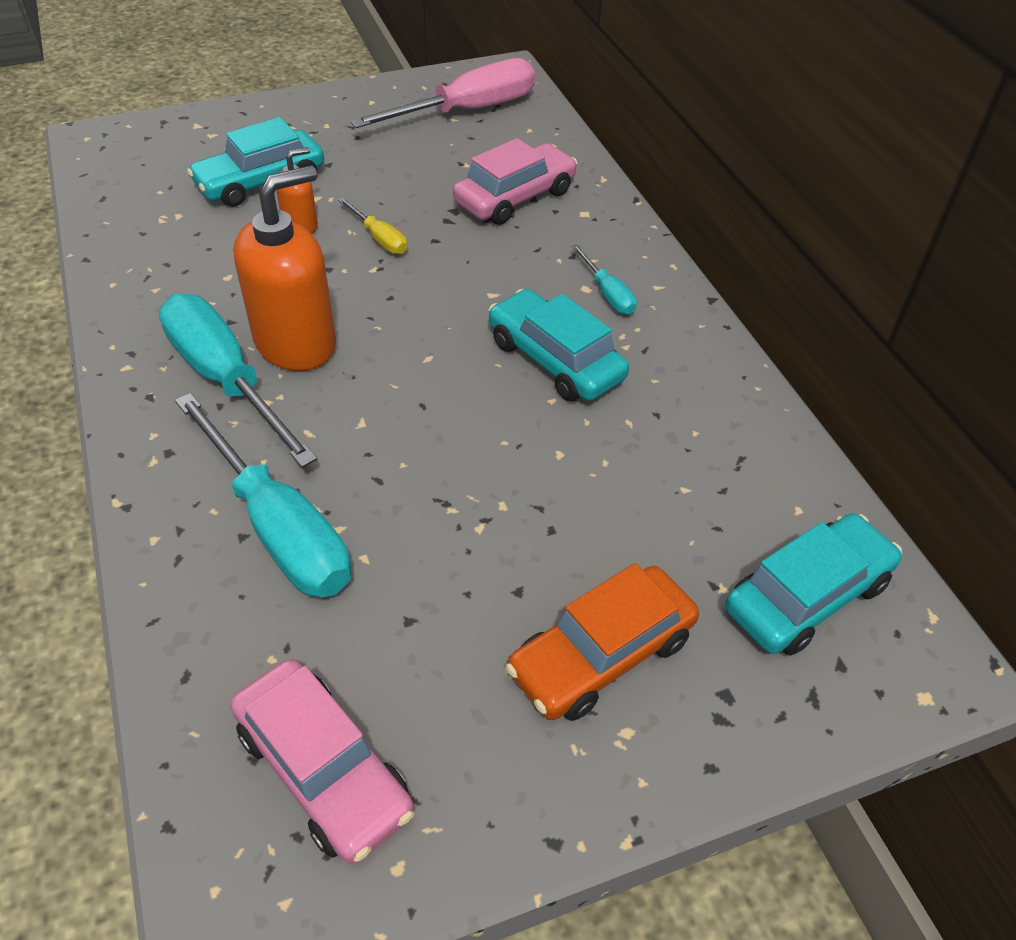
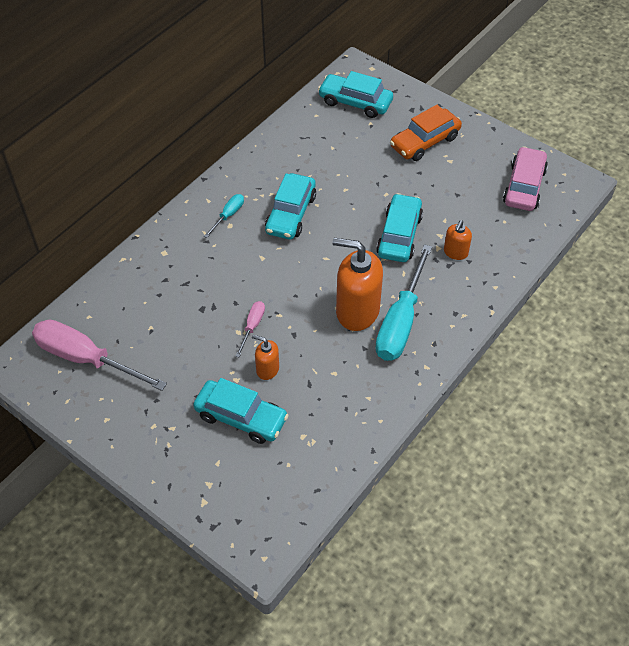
camera: 120 degrees left, 5 degrees up
turquoise screwdriver [175,393,351,598] -> orange soap dispenser [444,220,472,260]
yellow screwdriver [338,197,407,254] -> pink screwdriver [235,301,265,357]
pink car [453,138,578,225] -> none
orange car [505,563,699,721] -> orange car turned 120 degrees clockwise [390,105,462,161]
none -> turquoise car [376,193,423,262]

